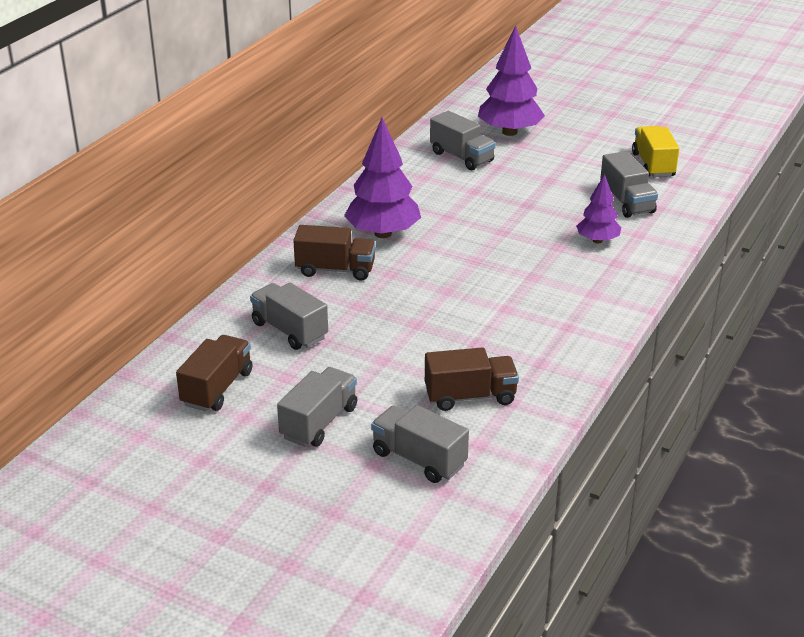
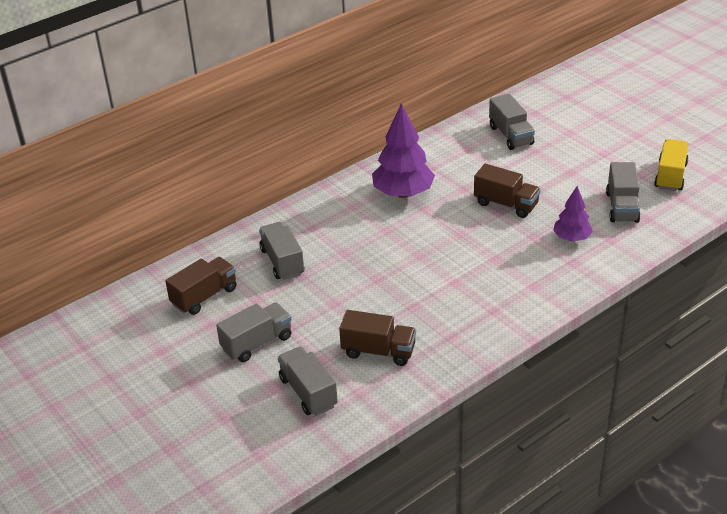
camera: 25 degrees right, 5 degrees up
brown truck [293,225,376,281] -> brown truck moved to [474,164,541,218]
purple tree [478,25,545,136] -> none

